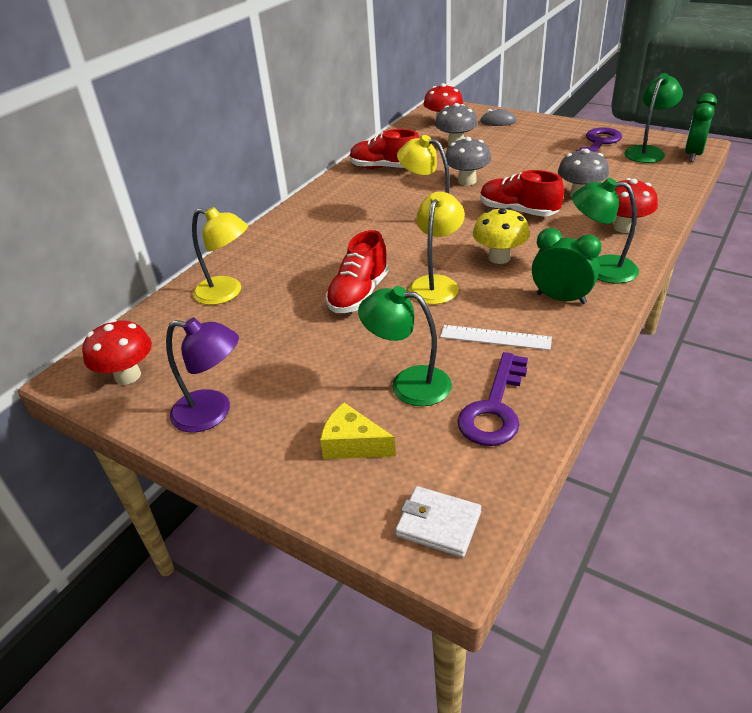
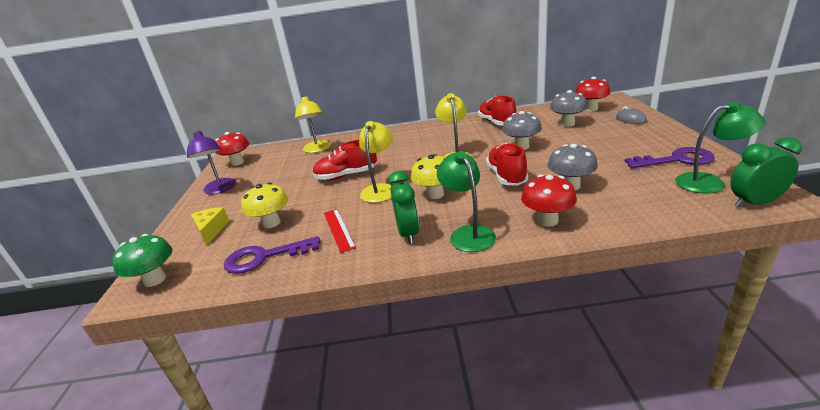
camera: 55 degrees right, 10 degrees down
green lamp [358,286,452,406] -> yellow mushroom [241,183,288,228]
white wallet [395,486,481,558] -> green mushroom [112,234,172,287]
yellow lamp [409,192,465,305] -> yellow lamp turned 60 degrees counterclockwise [359,121,393,203]
white ruler [440,325,552,350] -> red ruler [324,209,356,253]

